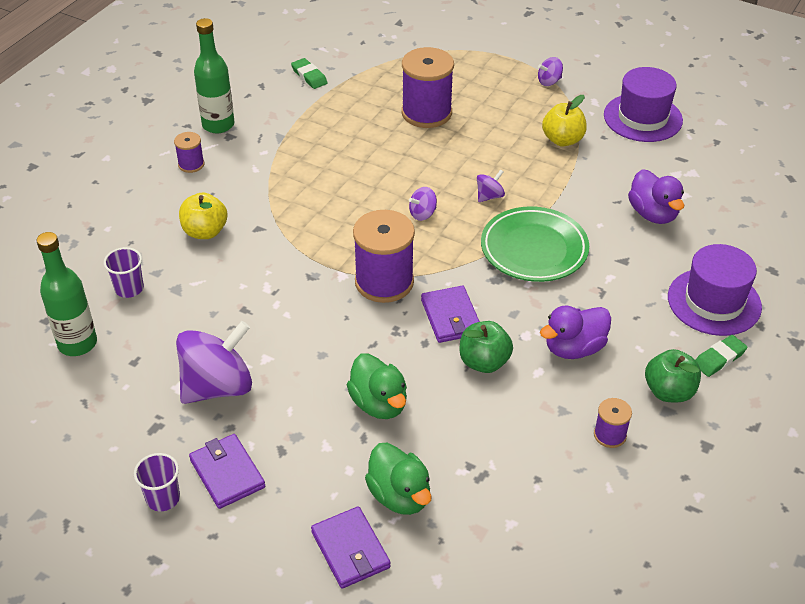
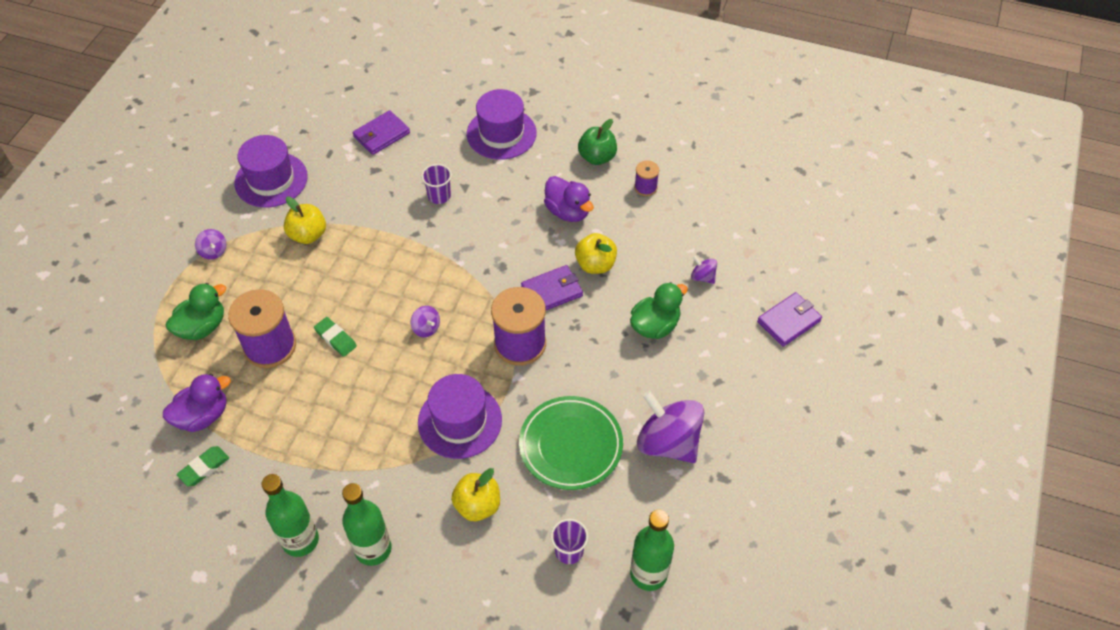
camera: 100 degrees left, 10 degrees up
purple cup [134,453,180,511] -> purple cup moved to [421,164,452,204]
purple spool [174,132,204,173] -> green bottle [342,483,392,566]
purple wallet [189,434,265,509] -> purple wallet moved to [353,110,410,155]
green duck [365,443,432,515] -> green duck moved to [166,283,226,340]
green apple [460,321,513,373] -> yellow apple [575,233,617,274]
purple spinning top [477,170,505,202] -> purple spinning top moved to [691,255,717,284]
green plate [481,206,589,282] -> green plate moved to [519,396,623,490]
purple duck [628,169,684,224] -> purple duck moved to [163,374,231,432]
green eraser [696,335,747,377] -> green eraser moved to [314,317,357,357]
none -> purple hat [418,374,502,459]

